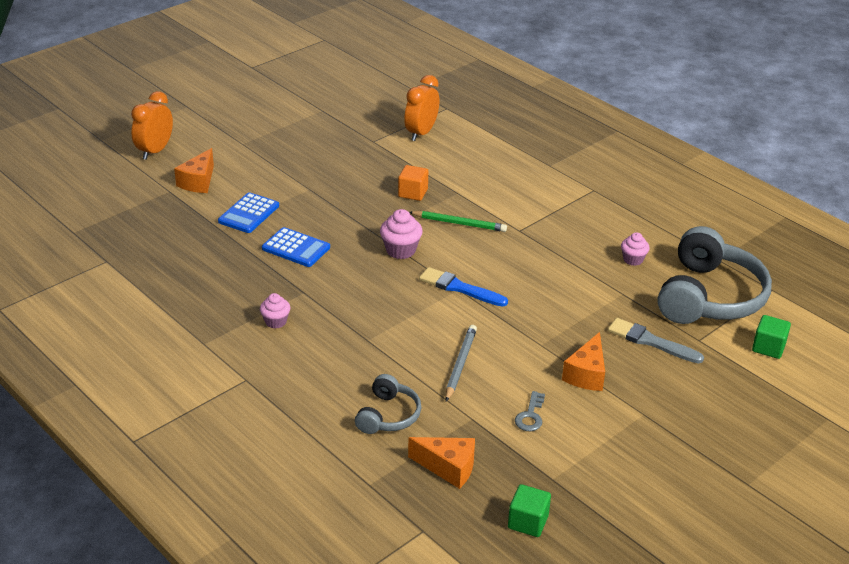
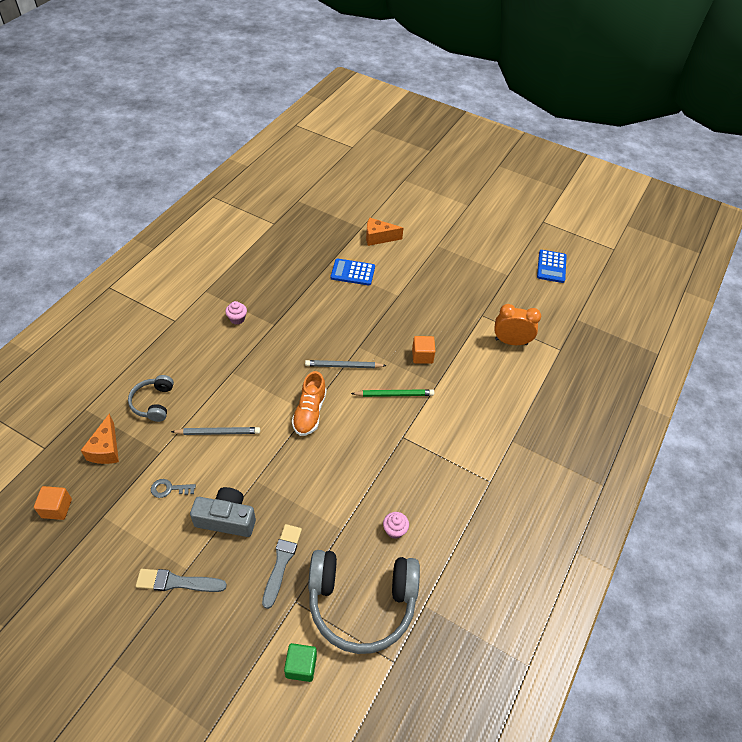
camera: 70 degrees right, 15 degrees up
orange clock [131,91,173,160] -> none
blue calculator [262,227,330,267] -> blue calculator moved to [537,250,567,283]
grey headphones [355,374,421,434] -> grey headphones turned 90 degrees clockwise [128,375,174,422]
pink cupcake [380,209,423,259] -> grey pencil [305,360,387,368]
green pencil [409,211,507,232] -> green pencil turned 90 degrees counterclockwise [351,389,434,397]
blue brush [419,267,508,307] -> orange shoe [292,371,327,436]
green cube [508,484,551,537] -> orange cube [34,486,72,520]
orange cheese [562,332,605,391] -> grey camera [190,487,256,537]
none -> grey brush [136,569,227,592]

